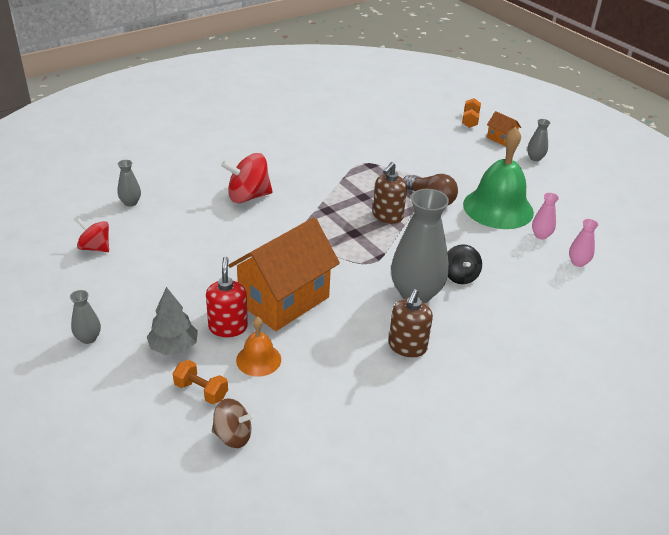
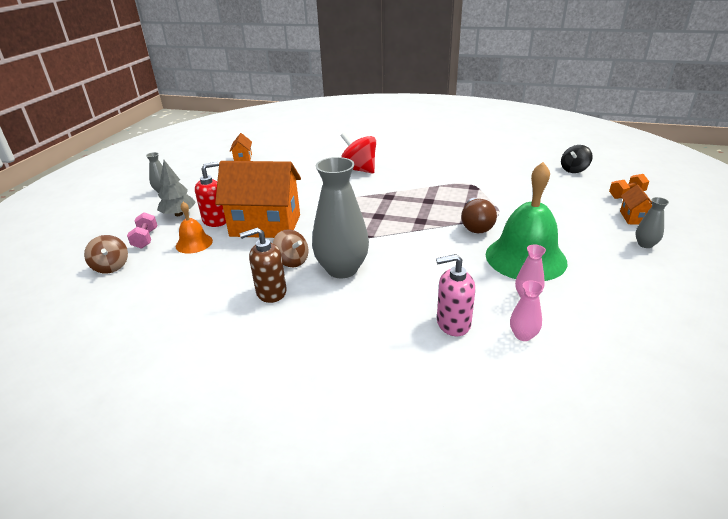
camera: 55 degrees right, 5 degrees down
red spinning top [76,218,109,252] -> orange house [230,133,252,161]
grey vase [118,160,141,207] -> none
orange dumbbell [173,360,228,404] -> pink dumbbell [127,212,157,249]
brown soap dispenser [373,162,407,224] -> none
black spinning top [447,244,482,284] -> black spinning top moved to [561,145,593,173]
none -> brown spinning top [273,229,308,267]
none -> pink soap dispenser [436,254,475,336]

